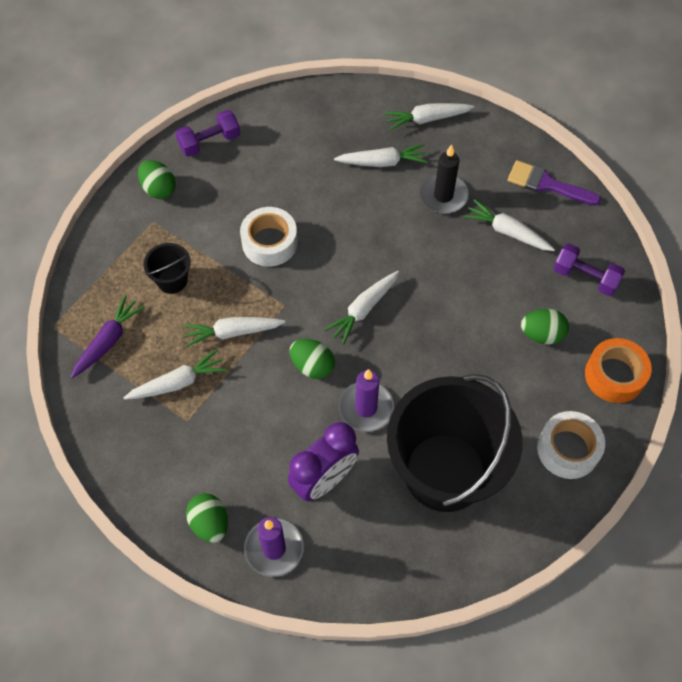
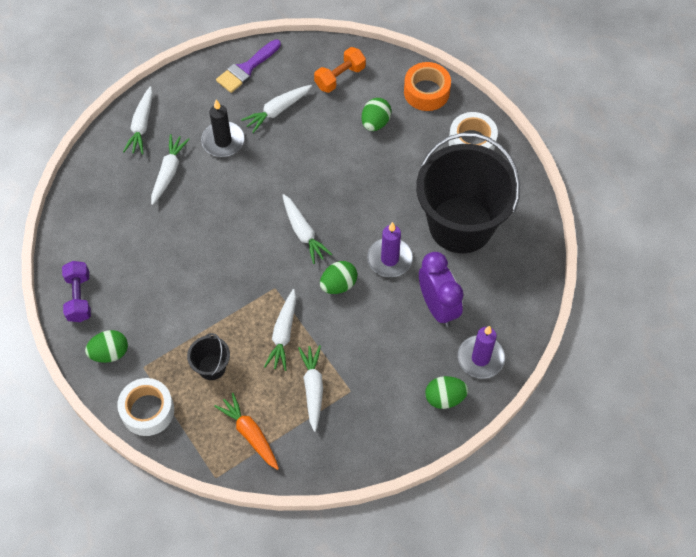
camera: 70 degrees left, 0 degrees up
purple carrot [71,295,145,378] -> orange carrot [214,393,279,470]
white tape [240,207,298,267] -> white tape moved to [117,378,174,436]
purple dumbbell [553,243,625,296] -> orange dumbbell [314,47,366,93]

